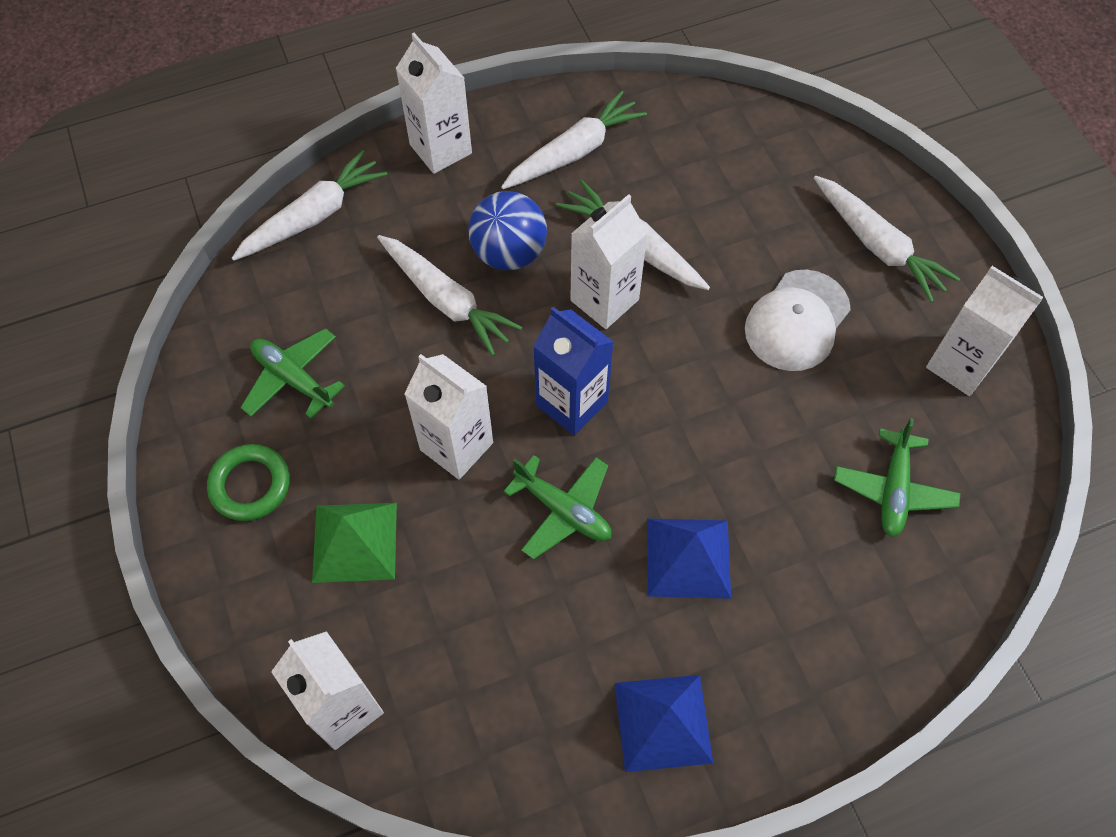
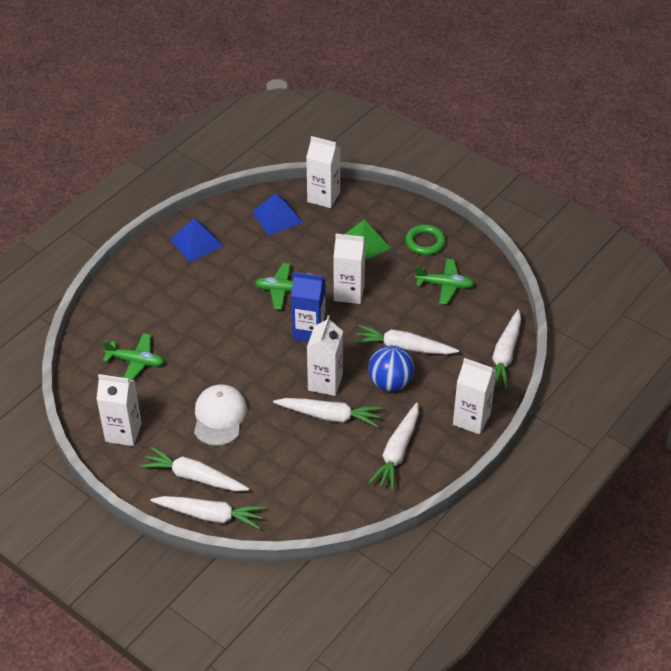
camera: 150 degrees right, 15 degrees down
blue pyramid [647,519,731,599] -> blue pyramid moved to [252,193,303,235]
green plane [834,418,961,537] -> green plane turned 120 degrees clockwise [103,333,164,380]
none -> white carrot [150,496,265,529]

